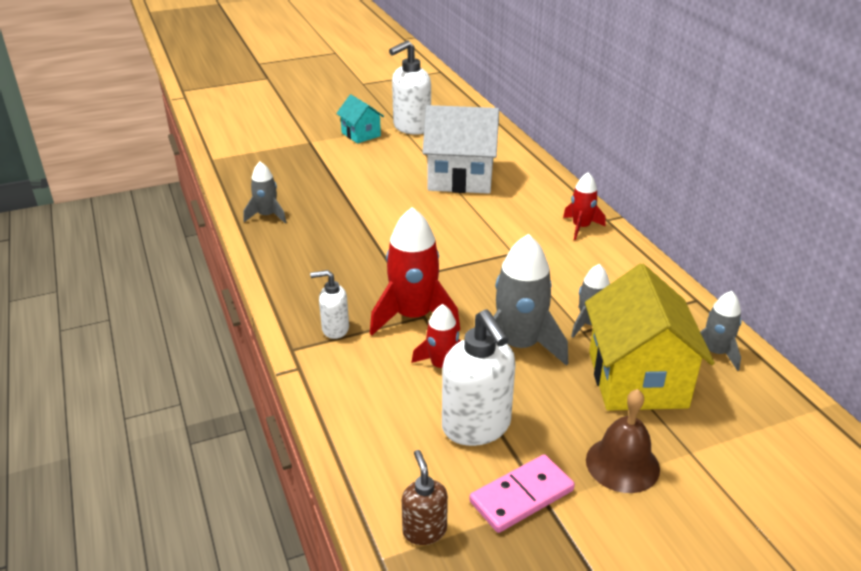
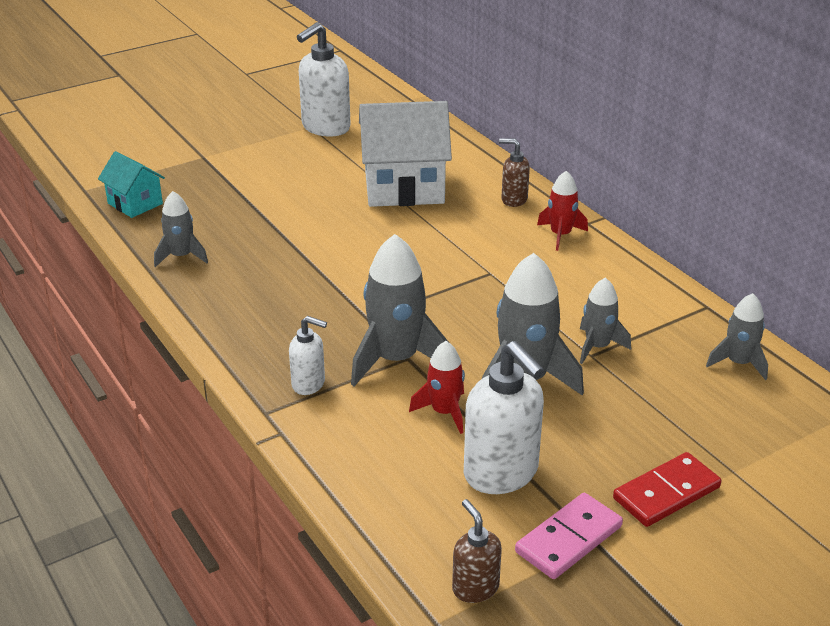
camera: 10 degrees left, 0 degrees up
white soap dispenser [310,270,349,339] -> white soap dispenser turned 150 degrees counterclockwise [289,316,327,395]
turquoise house [336,94,384,144] -> turquoise house moved to [98,151,165,218]
red rocket [370,207,460,335] -> grey rocket [351,234,448,386]
yellow house [585,264,715,411] -> none
brown bell [586,389,660,493] -> red domino [613,452,721,527]
none -> brown soap dispenser [499,138,530,207]

